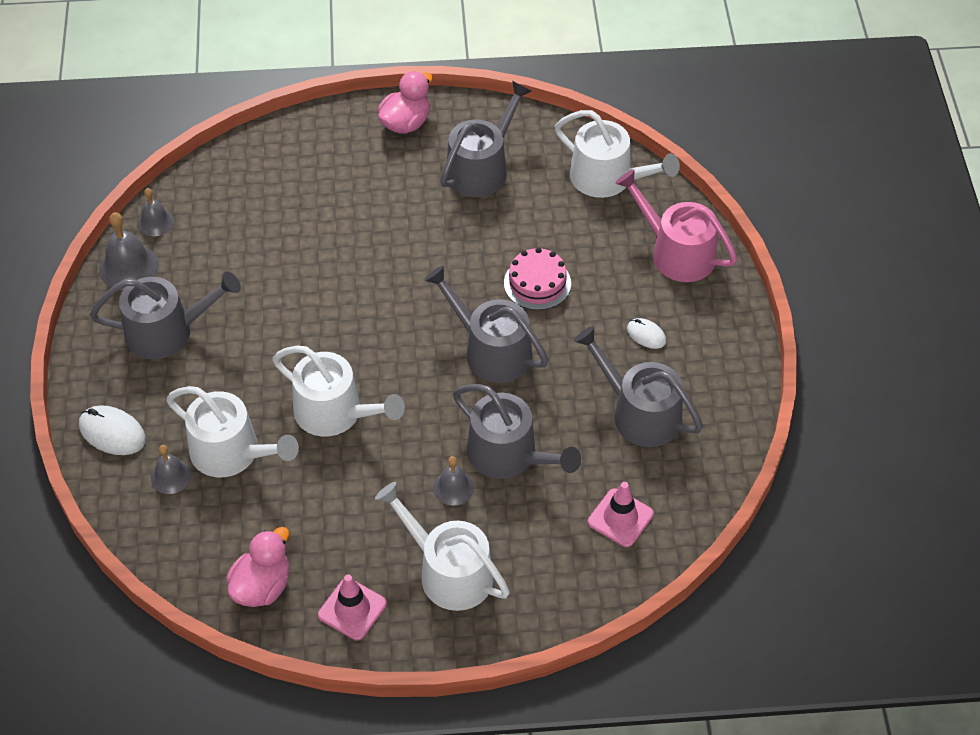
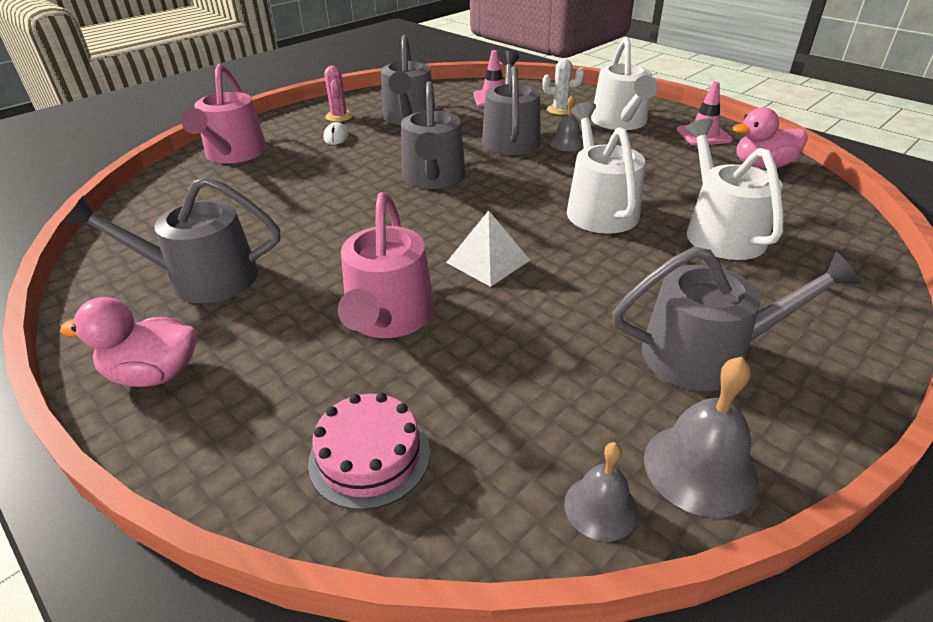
camera: 130 degrees left, 15 degrees down
white mouse [79,405,146,455] -> none
grey watering can [90,271,241,359] -> grey watering can turned 135 degrees clockwise [612,247,861,391]
grey bell [151,445,192,494] -> none
pink cake [504,247,571,310] -> pink cake moved to [308,393,430,510]
white watering can [555,110,680,198] -> none
none -> pink cactus [324,66,353,122]
none -> pink watering can [338,192,434,338]
none -> white pyramid [446,210,530,287]
none -> white cactus [542,59,585,115]

